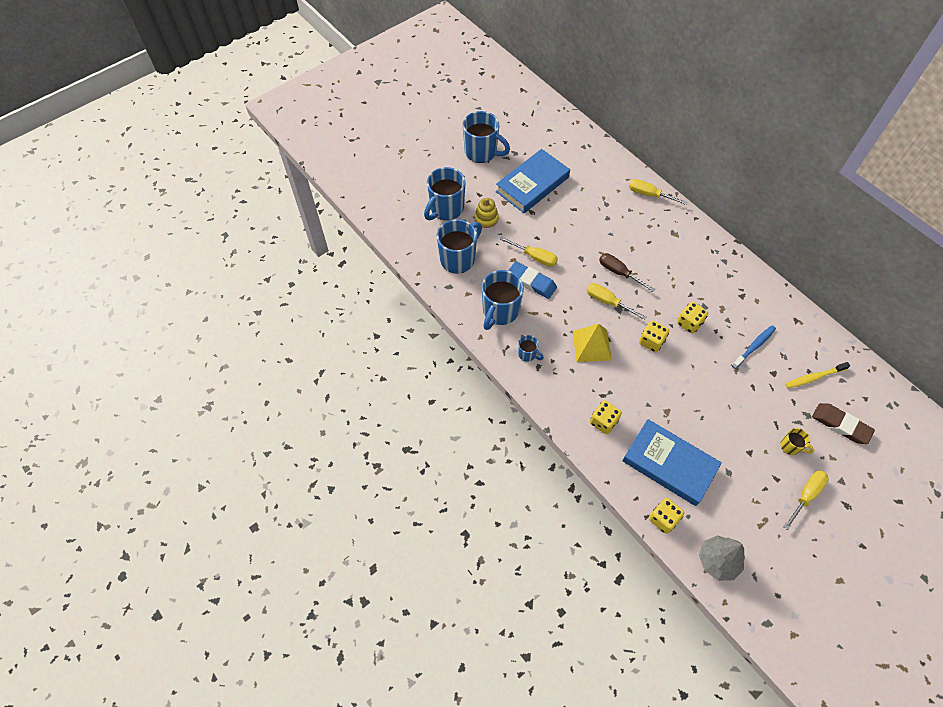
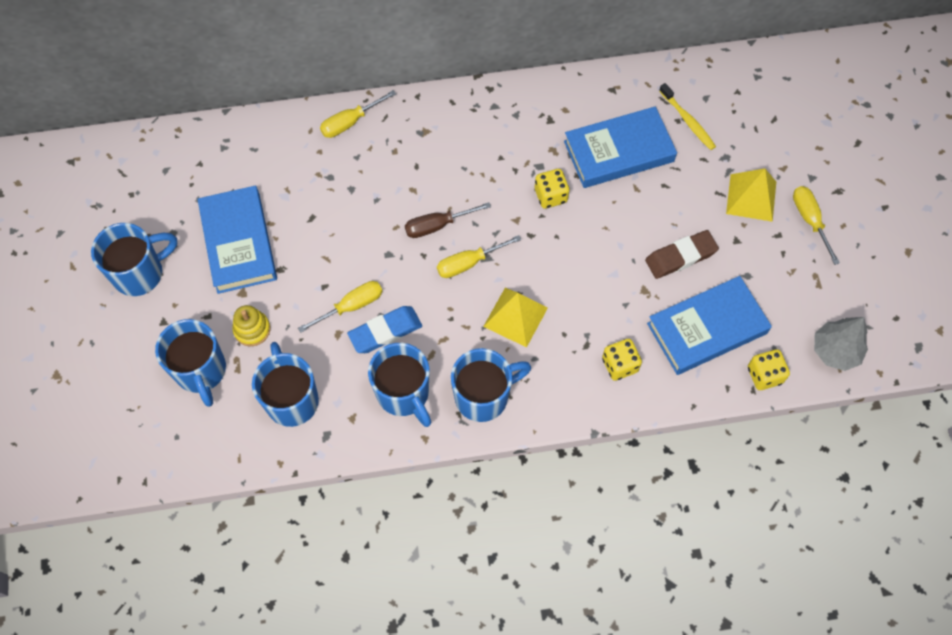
camera: 60 degrees left, 5 degrees up
blue mug [518,335,544,362] -> blue mug [451,348,531,422], size x2.06
yellow dice [639,320,669,352] -> none
blue toothbrush [731,325,776,369] -> blue book [564,106,677,188]
yellow mug [780,428,814,455] -> yellow pyramid [726,169,776,222]
yellow toothbrush [785,362,850,388] -> yellow toothbrush turned 45 degrees counterclockwise [659,83,716,150]
brown eraser [812,403,875,444] -> brown eraser moved to [645,230,719,279]

